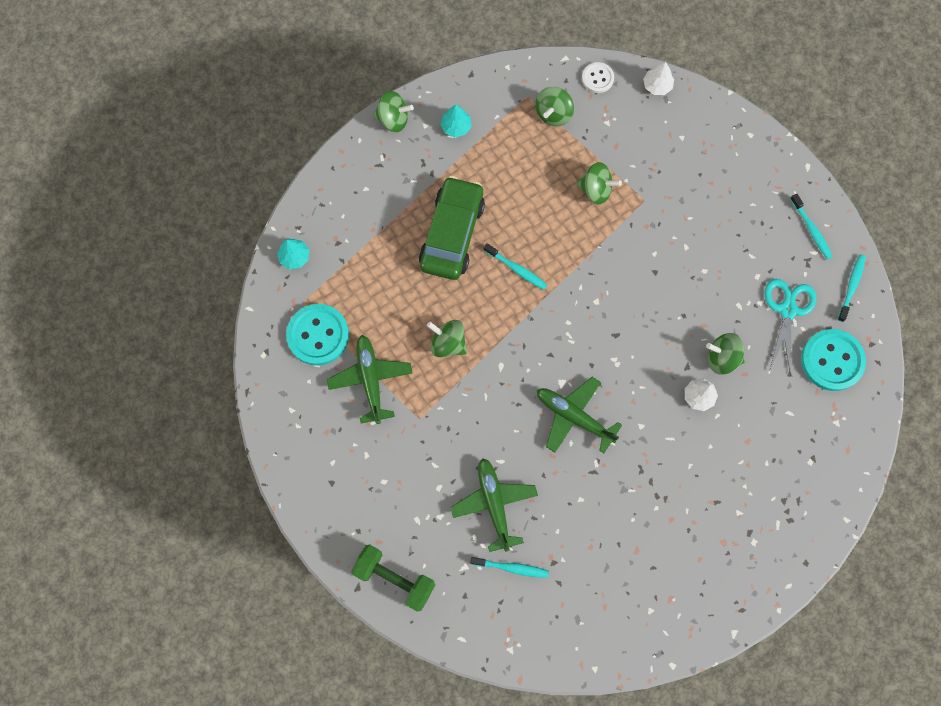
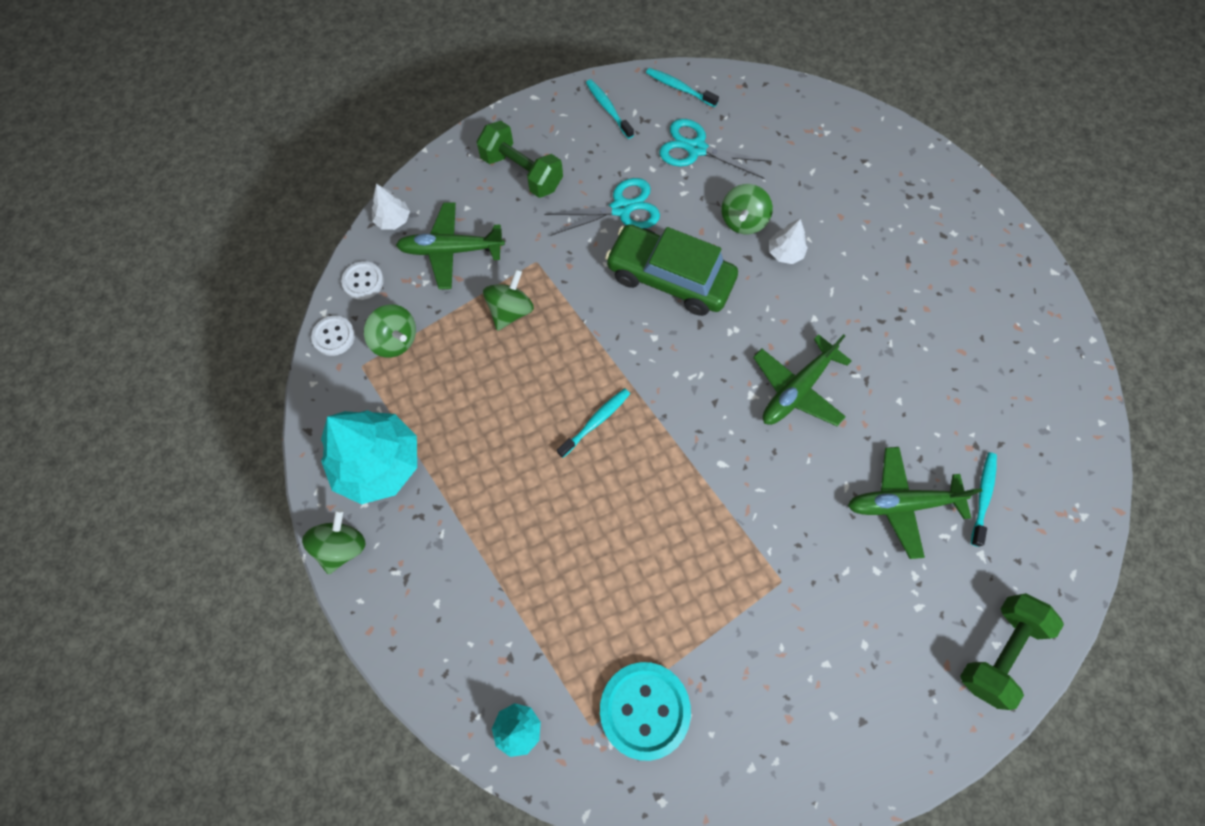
camera: 80 degrees left, 5 degrees down
green plane [327,335,413,424] -> green plane moved to [396,202,505,289]
green car [419,176,485,280] -> green car moved to [605,224,738,316]
green spinning top [427,320,467,357] -> none
turquoise tree [440,105,472,138] -> turquoise tree [321,410,417,505], size x2.18
turquoise toothbrush [790,194,833,260] -> turquoise toothbrush turned 105 degrees counterclockwise [586,79,634,139]
turquoise button [801,329,866,391] -> none
none -> white button [311,316,355,356]
none -> green dumbbell [476,121,563,198]
none -> turquoise scissors [544,178,660,236]

